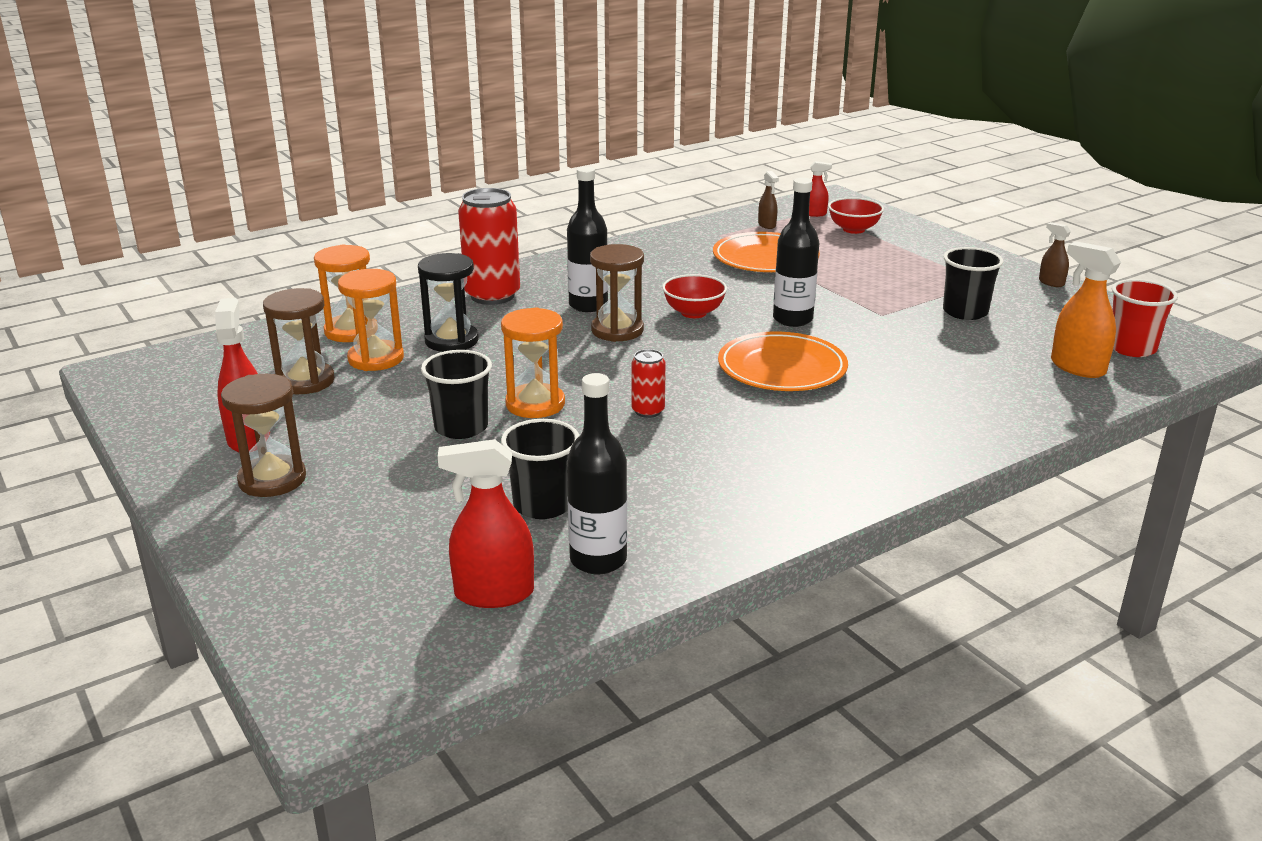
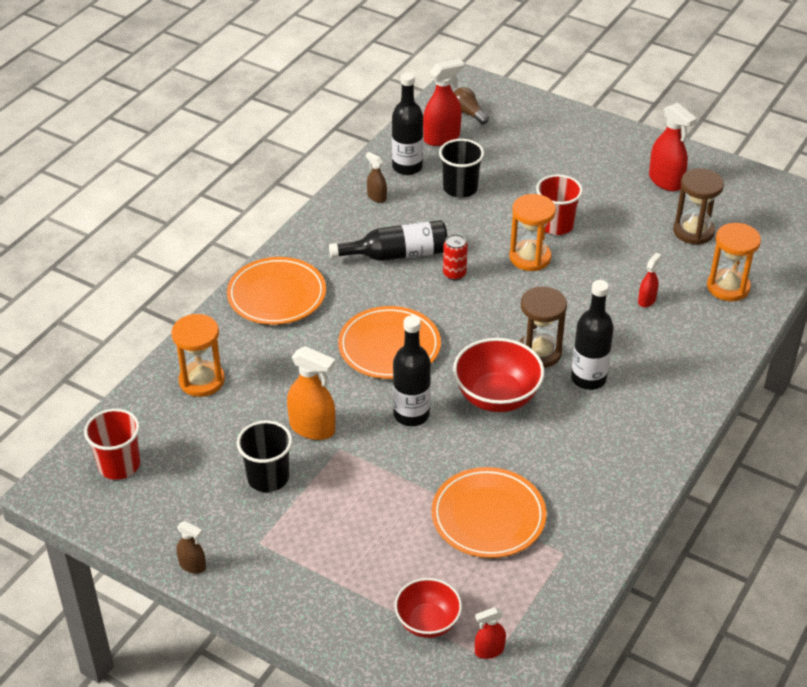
camera: 155 degrees right, 15 degrees up
brown hourglass [221,374,306,497] -> none
orange hourglass [338,269,404,371] -> orange hourglass moved to [172,314,225,397]
black hourglass [418,253,479,352] -> red spray bottle [638,252,661,308]
black cup [421,350,492,439] -> red cup [536,174,583,235]
red can [458,188,520,305] -> none
red bowl [662,274,727,318] -> red bowl [453,338,544,412], size x1.55
brown spray bottle [758,171,779,229] -> brown spray bottle moved to [366,152,387,203]
orange spray bottle [1051,241,1121,378] -> orange spray bottle moved to [287,346,336,440]
none -> orange plate [227,257,326,325]
none -> black bottle [329,220,448,261]
none -> brown light bulb [454,87,489,125]

